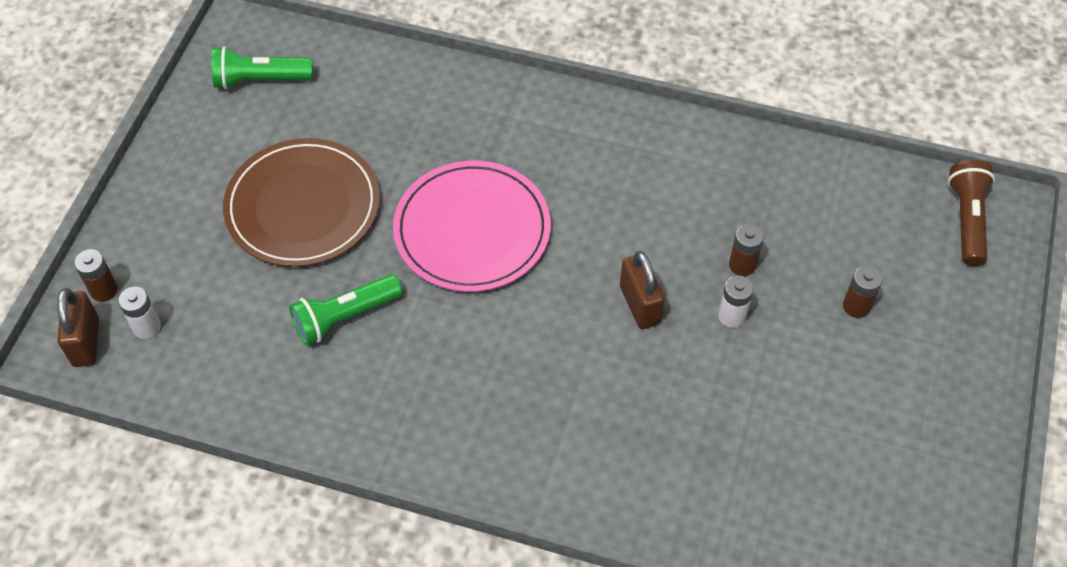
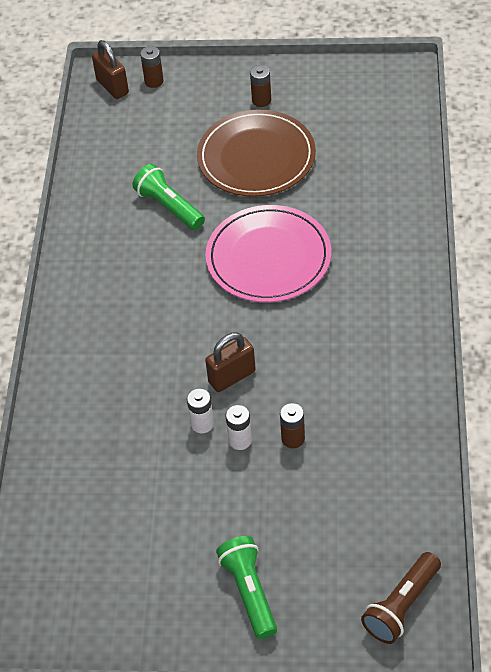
camera: 80 degrees right, 5 degrees down
brown padlock [57,288,99,367] -> brown padlock turned 75 degrees clockwise [92,40,129,99]
white battery [118,287,161,339] -> white battery moved to [187,388,214,433]
green flashlight [212,46,313,89] -> green flashlight moved to [216,536,277,639]
brown battery [843,266,883,318] -> brown battery moved to [250,65,271,107]
brown flashlight [948,160,995,266] -> brown flashlight turned 135 degrees clockwise [361,552,441,644]

